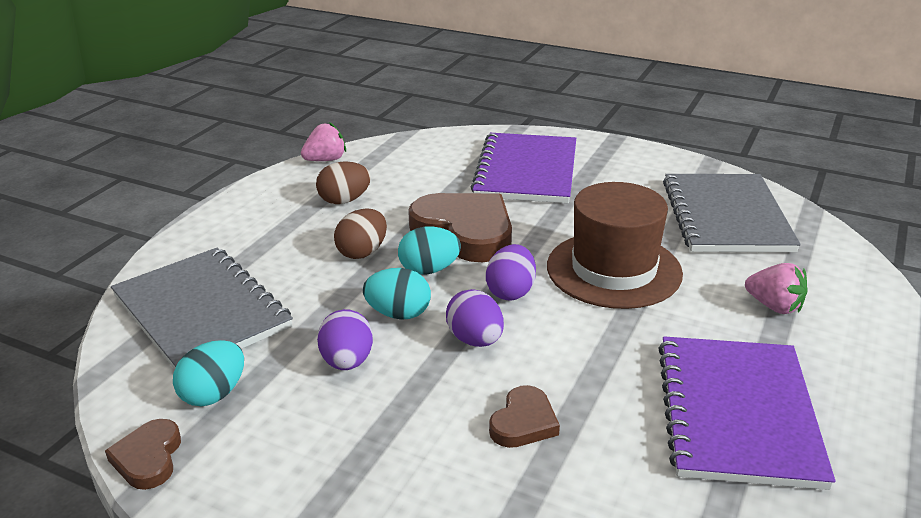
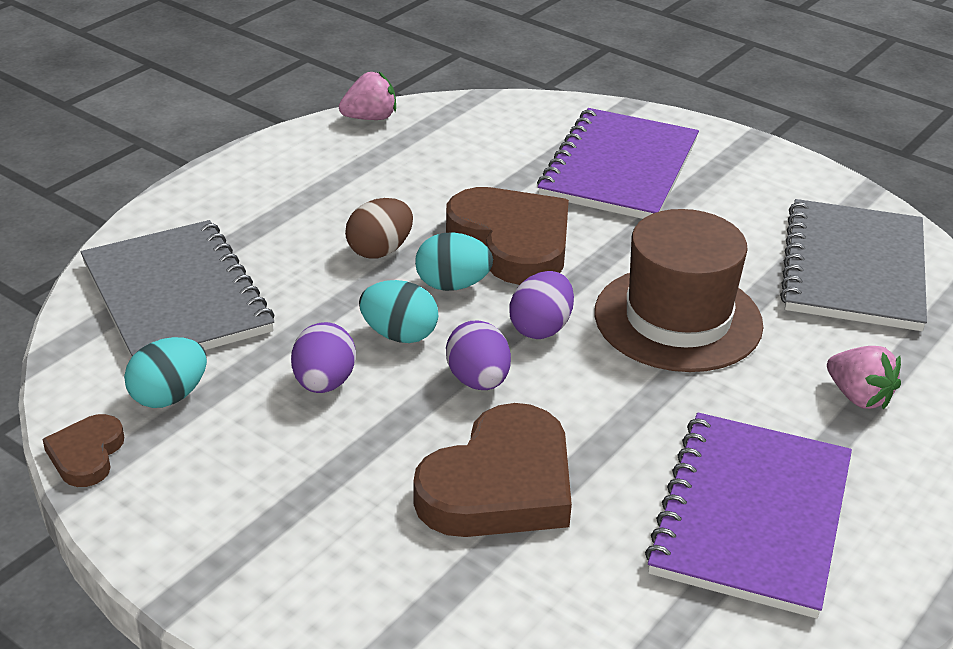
camera: 10 degrees right, 5 degrees up
brown egg [316,161,371,204] -> none
brown heart [489,385,560,448] -> brown heart [413,403,572,537], size x1.99

